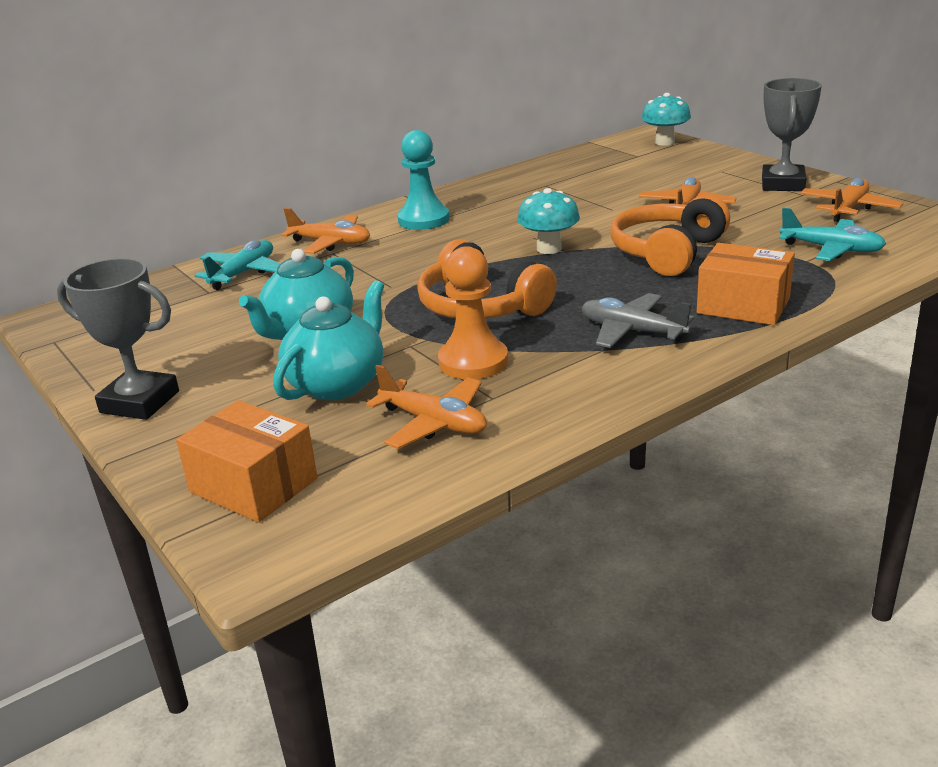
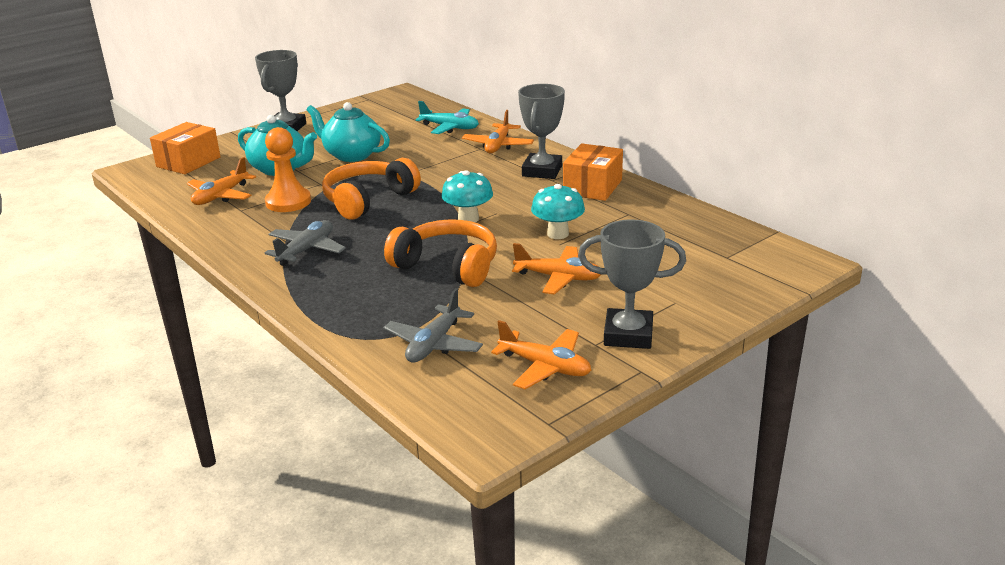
camera: 85 degrees right, 0 degrees up
turquoise pawn [397,130,450,230] -> grey trophy [518,84,565,179]
turquoise mushroom [641,93,691,146] -> turquoise mushroom moved to [531,184,585,239]
orange box [697,243,795,325] -> orange box moved to [563,143,623,201]
turquoise plane [779,208,886,261] -> grey plane [384,288,483,363]

